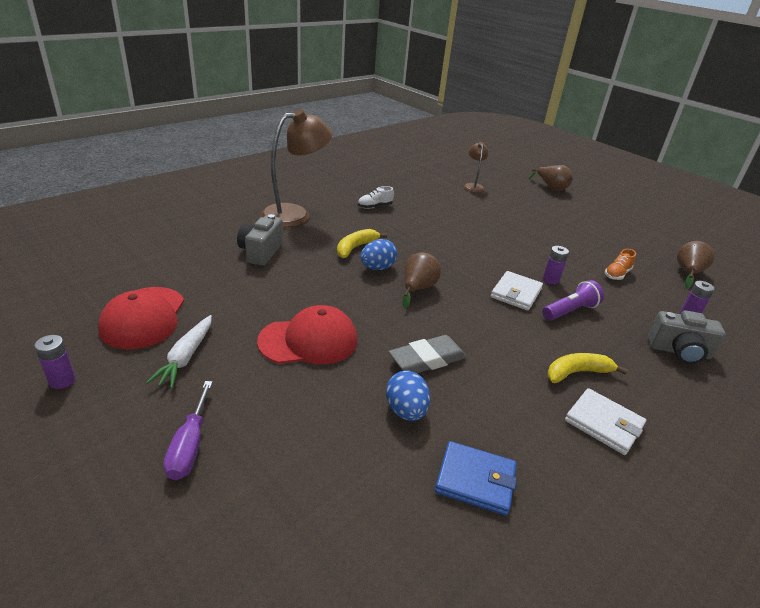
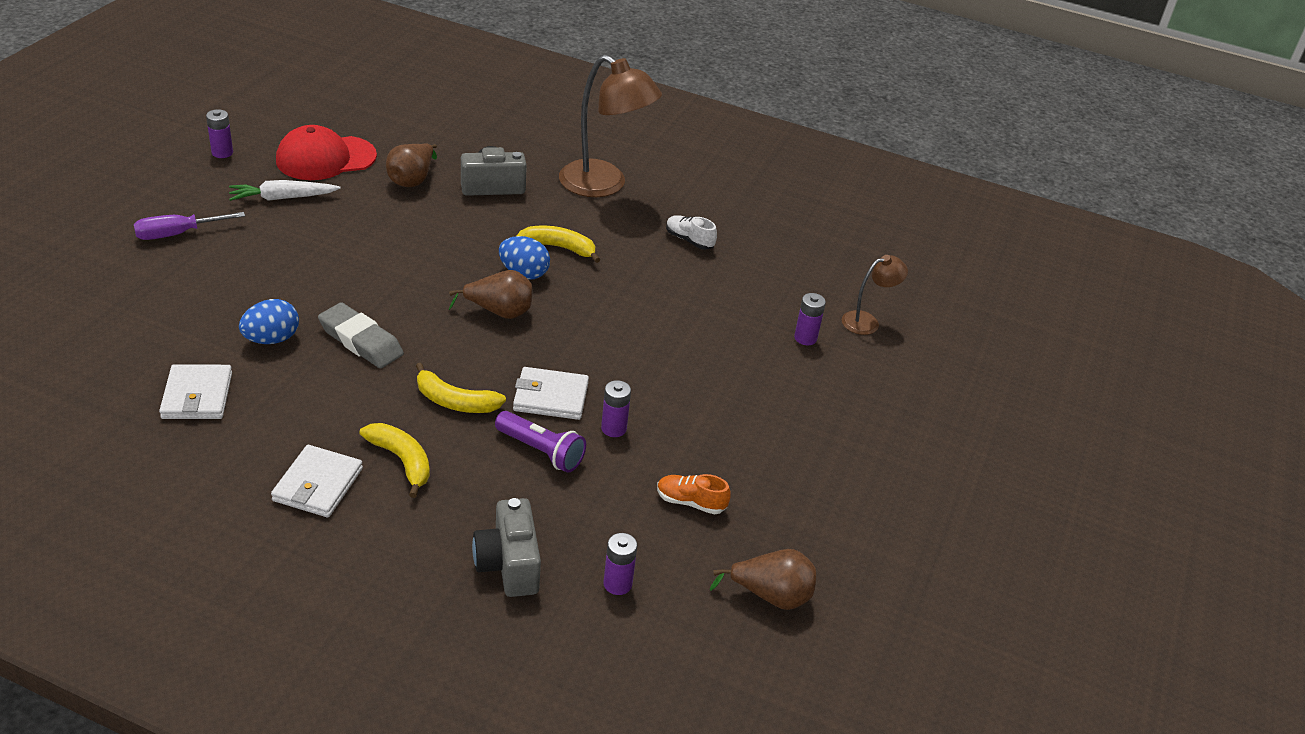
camera: 65 degrees right, 5 degrees up
red cap [257,305,358,364] -> none
blue wallet [435,441,517,516] -> white wallet [159,364,232,419]
brown pear [529,165,573,191] -> brown pear moved to [386,143,437,187]
none -> yellow banana [416,363,506,413]
none -> purple battery [794,293,826,345]

